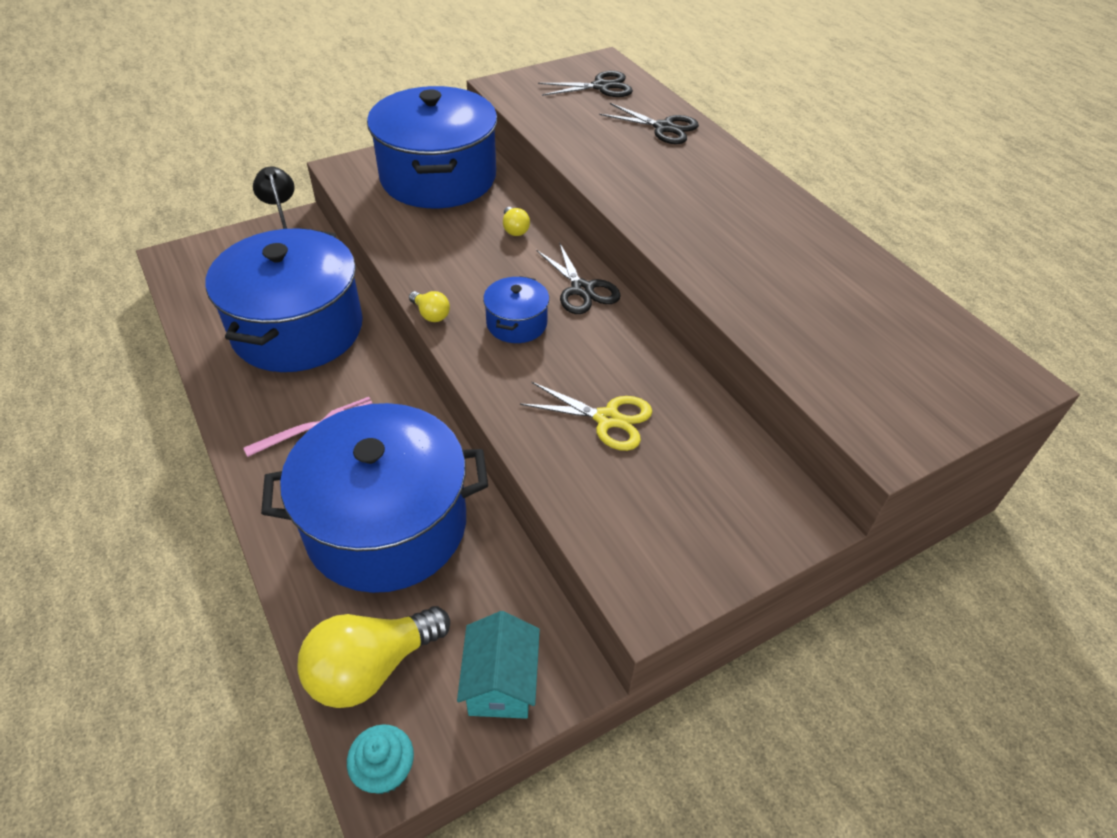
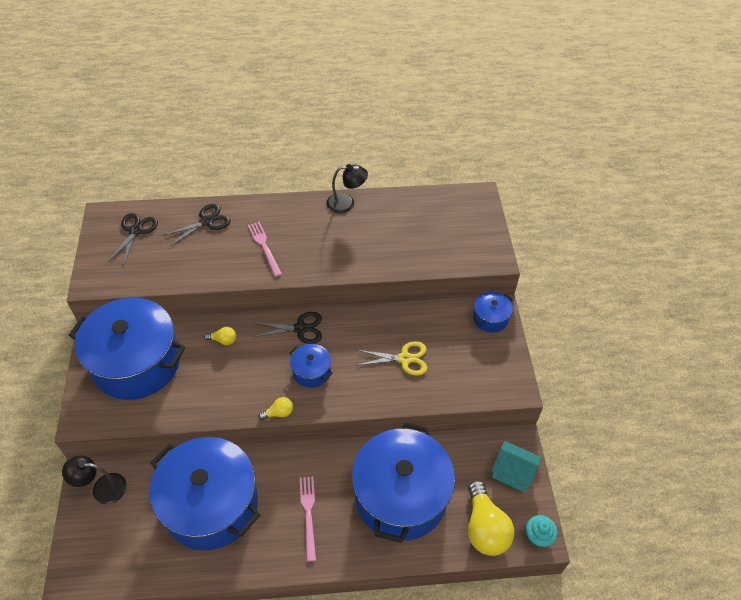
camera: 65 degrees left, 5 degrees up
yellow scissors [520,382,652,451] -> yellow scissors turned 45 degrees clockwise [357,341,427,375]
none -> pink fork [248,222,282,277]
none -> black lamp [326,164,368,213]
none -> blue pot [473,291,513,332]

